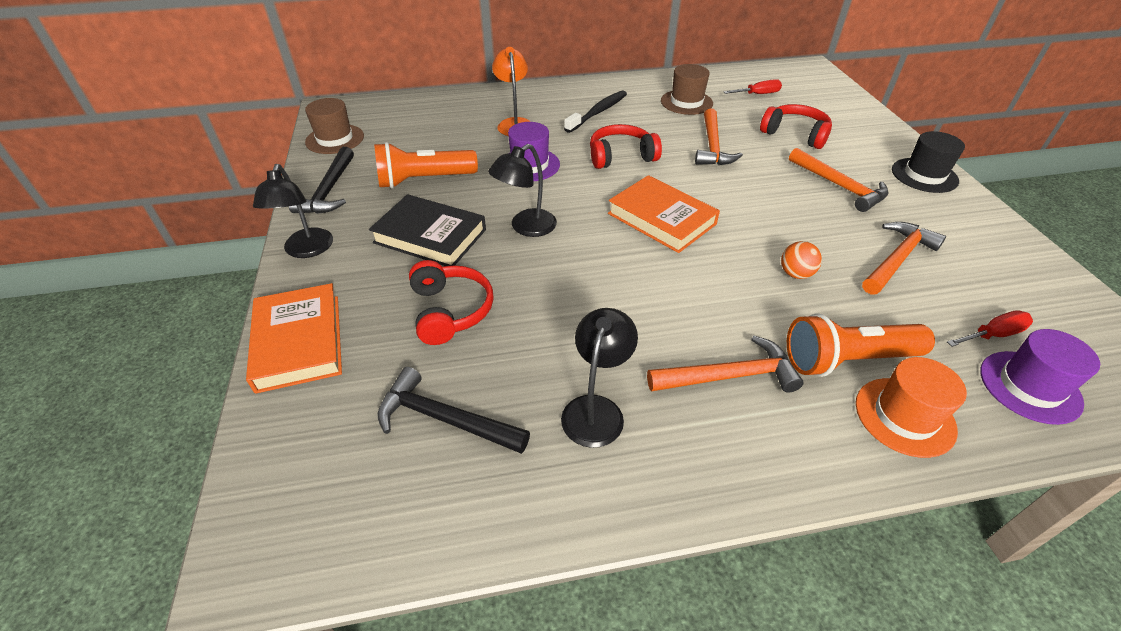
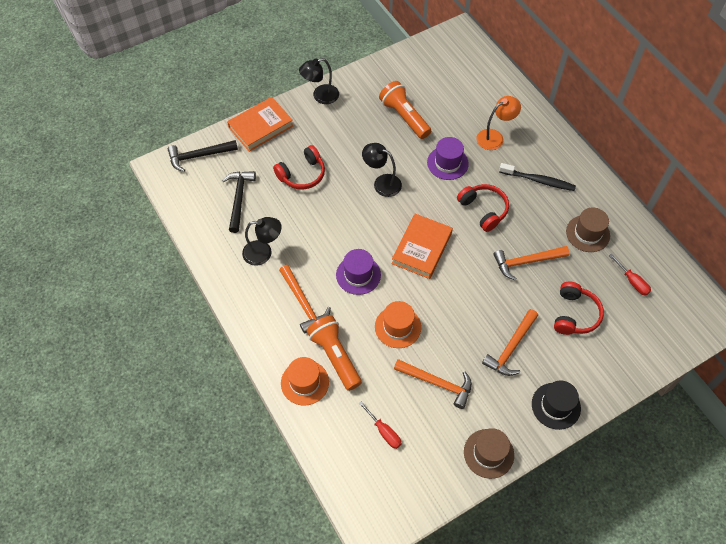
camera: 70 degrees right, 15 degrees up
black hammer [289,147,354,214] -> black hammer moved to [168,140,238,172]
brown hat [305,98,364,154] -> brown hat moved to [464,428,514,479]
black book [369,194,486,266] -> none
orange ball [781,241,822,279] -> orange hat [375,301,421,348]
purple hat [980,329,1100,425] -> purple hat moved to [336,249,381,295]

